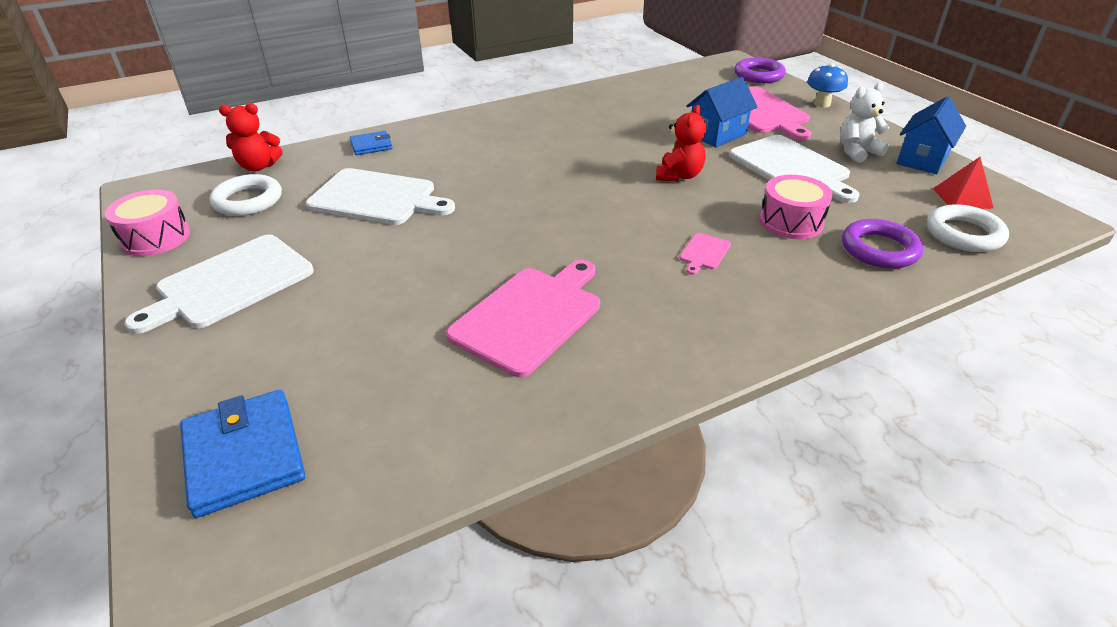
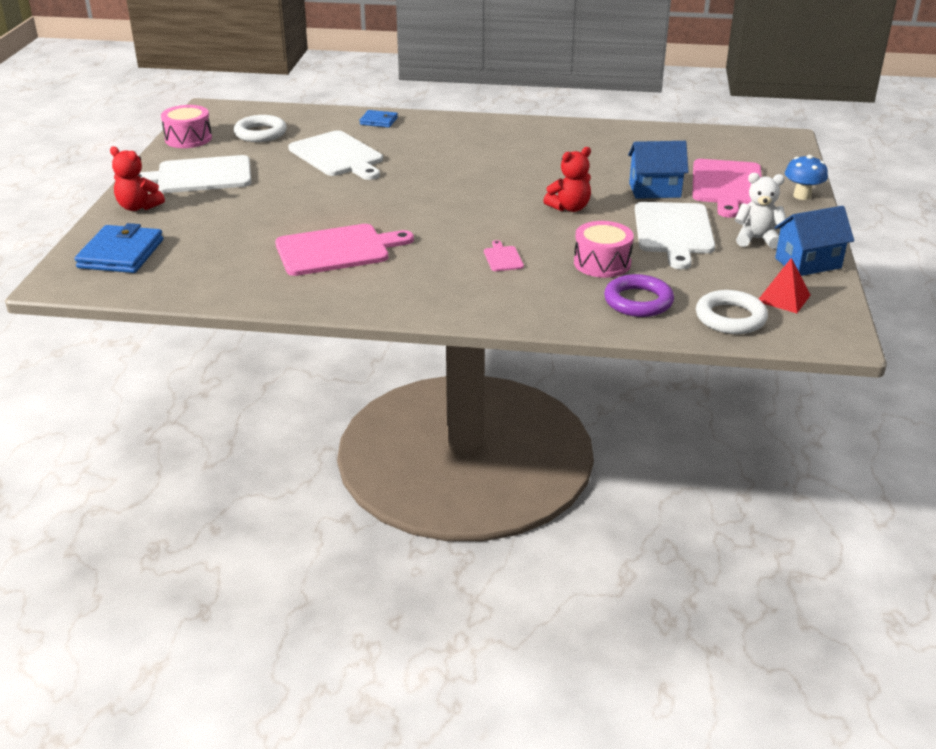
camera: 35 degrees right, 5 degrees down
red teddy bear [219,103,282,171] -> red teddy bear moved to [110,146,165,211]
pink cutting board [679,233,731,275] -> pink cutting board turned 105 degrees clockwise [484,240,524,271]
purple ring [734,58,786,83] -> none

